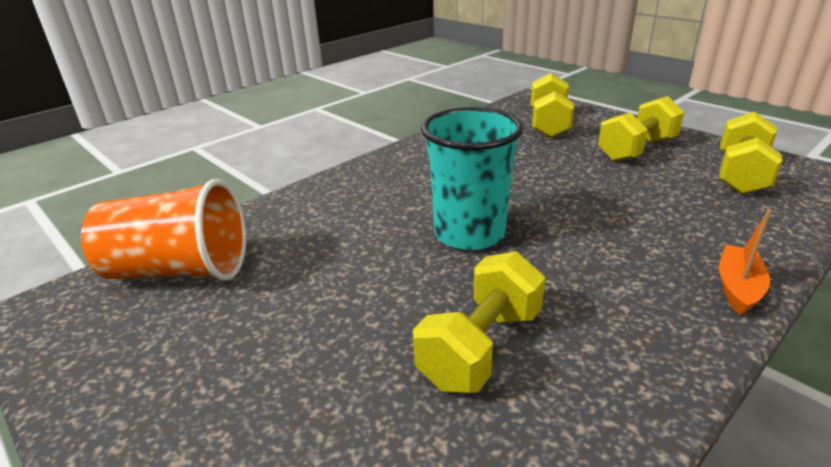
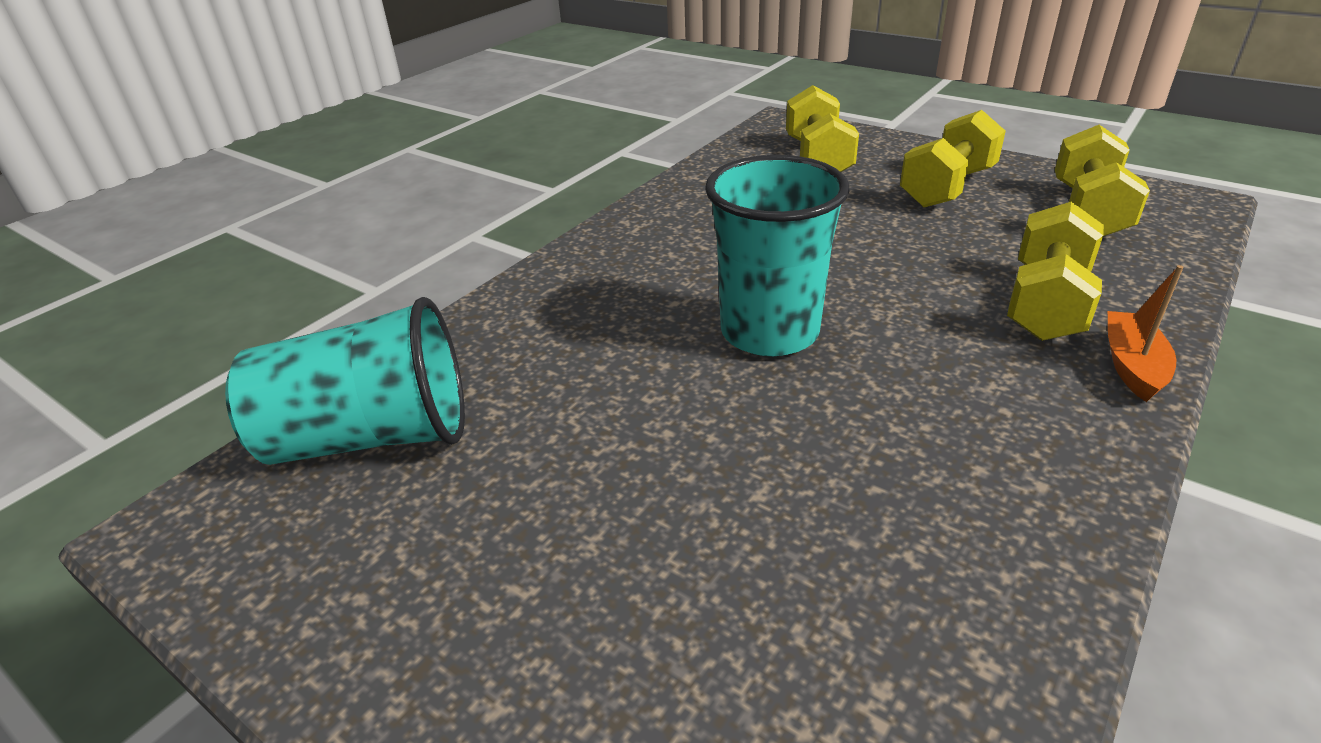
camera: 10 degrees left, 5 degrees up
orange cup [81,179,246,281] -> turquoise cup [225,297,465,465]
yellow dumbbell [413,251,545,393] -> yellow dumbbell moved to [1007,202,1104,341]

